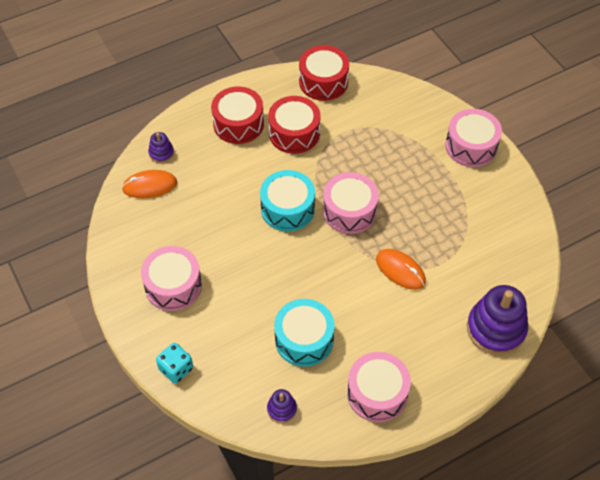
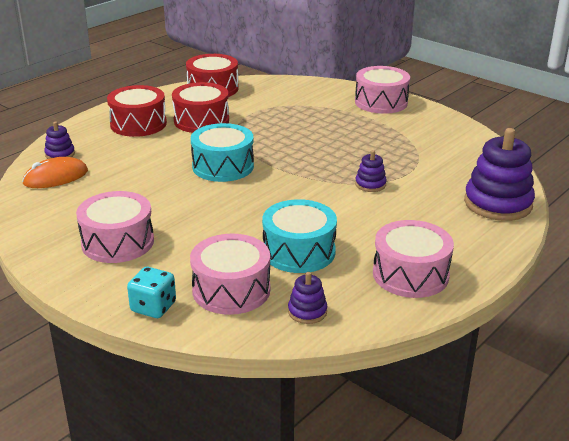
camera: 20 degrees left, 25 degrees down
pink drum [323,172,379,234] -> pink drum moved to [190,234,271,315]
orange mouse [376,249,426,290] -> purple stacking toy [355,150,387,192]

